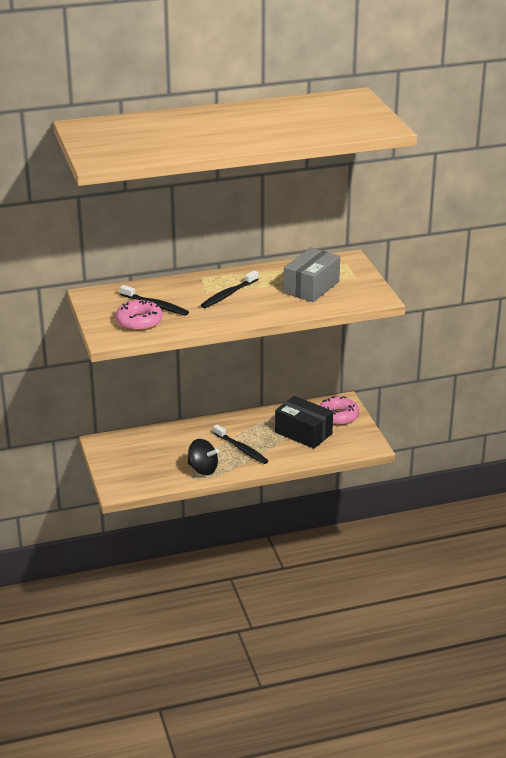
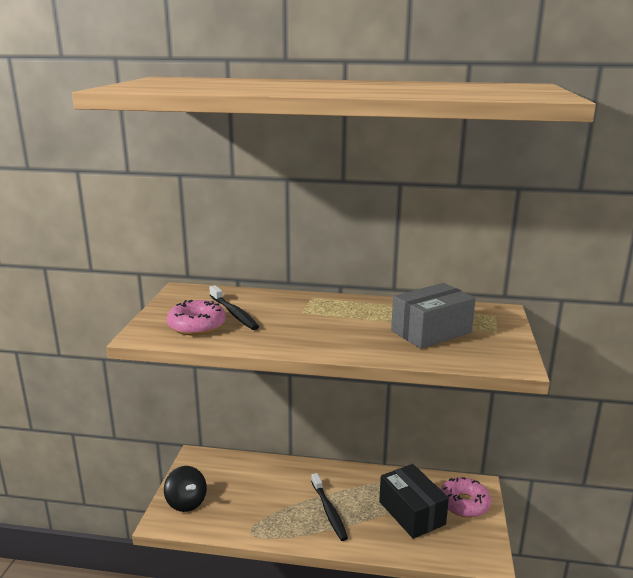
camera: 25 degrees right, 10 degrees down
black spinning top [188,439,219,475] -> black spinning top moved to [164,466,207,512]
black toothbrush [201,270,258,308] -> none

